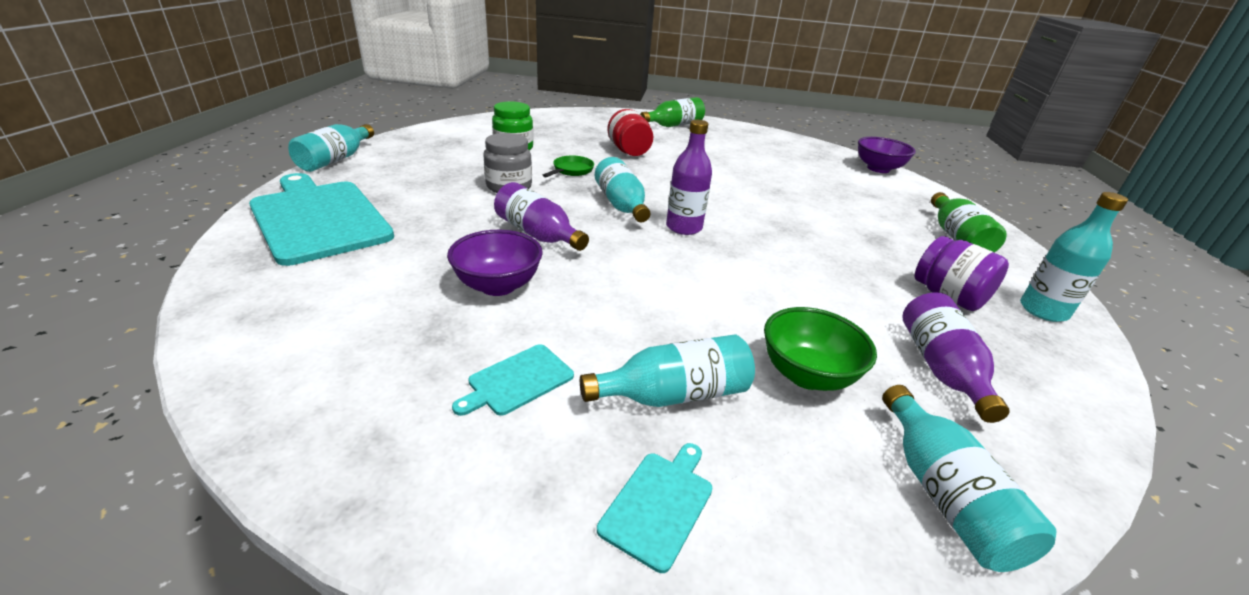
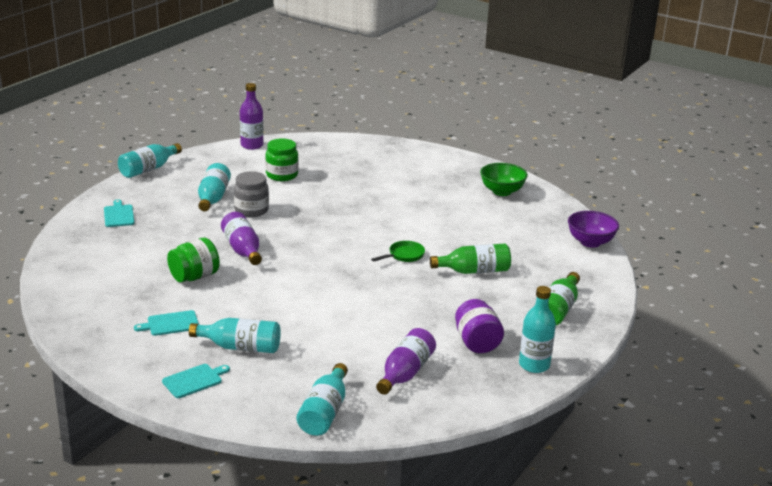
camera: 25 degrees right, 5 degrees down
turquoise cutting board [249,173,394,266] -> turquoise cutting board [104,200,134,227], size x0.43
purple bowl [447,230,543,296] -> green jar [167,238,220,282]
green pan [543,156,594,177] -> green pan moved to [371,241,425,262]
turquoise bottle [595,157,651,222] -> turquoise bottle moved to [198,163,231,211]
red jar [607,109,653,156] -> none
green bottle [640,97,705,127] -> green bottle moved to [430,244,511,274]
purple bottle [666,120,712,235] -> purple bottle moved to [240,83,264,150]
green bowl [764,307,877,391] -> green bowl moved to [480,163,528,196]

